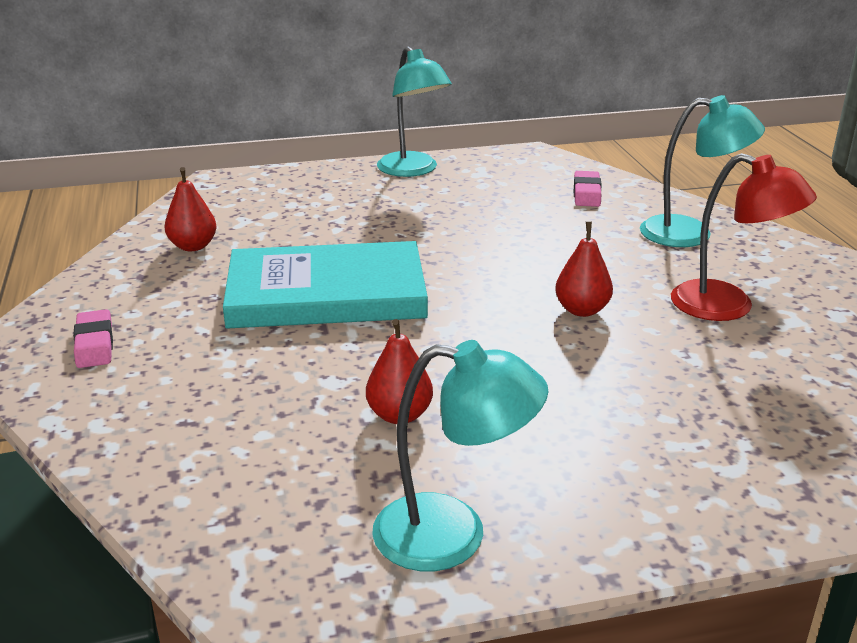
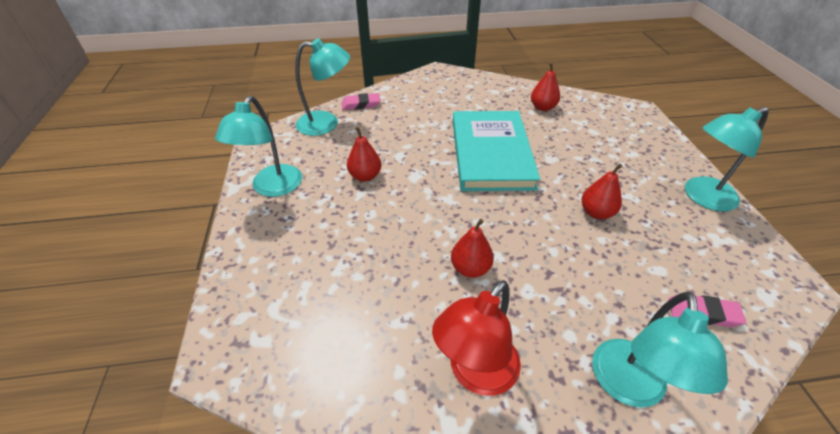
camera: 95 degrees right, 15 degrees up
pink eraser [73,309,113,368] -> pink eraser moved to [342,93,381,110]
none -> turquoise lamp [295,38,350,136]
none -> red pear [582,164,622,219]

